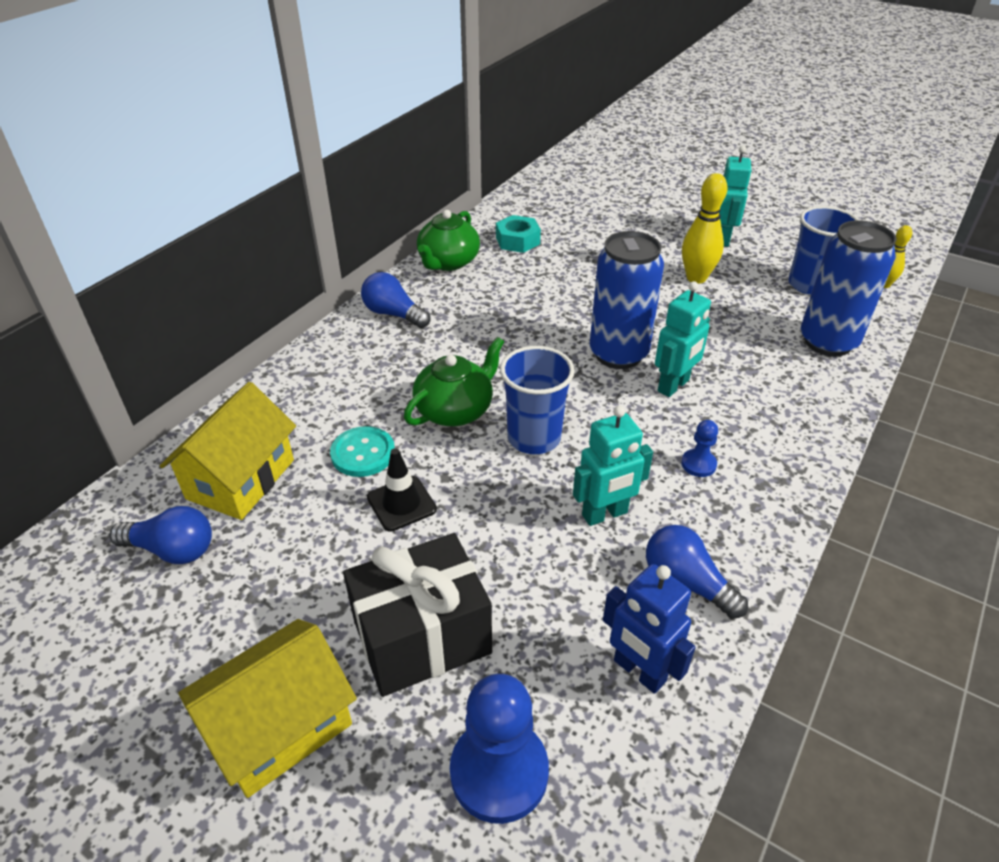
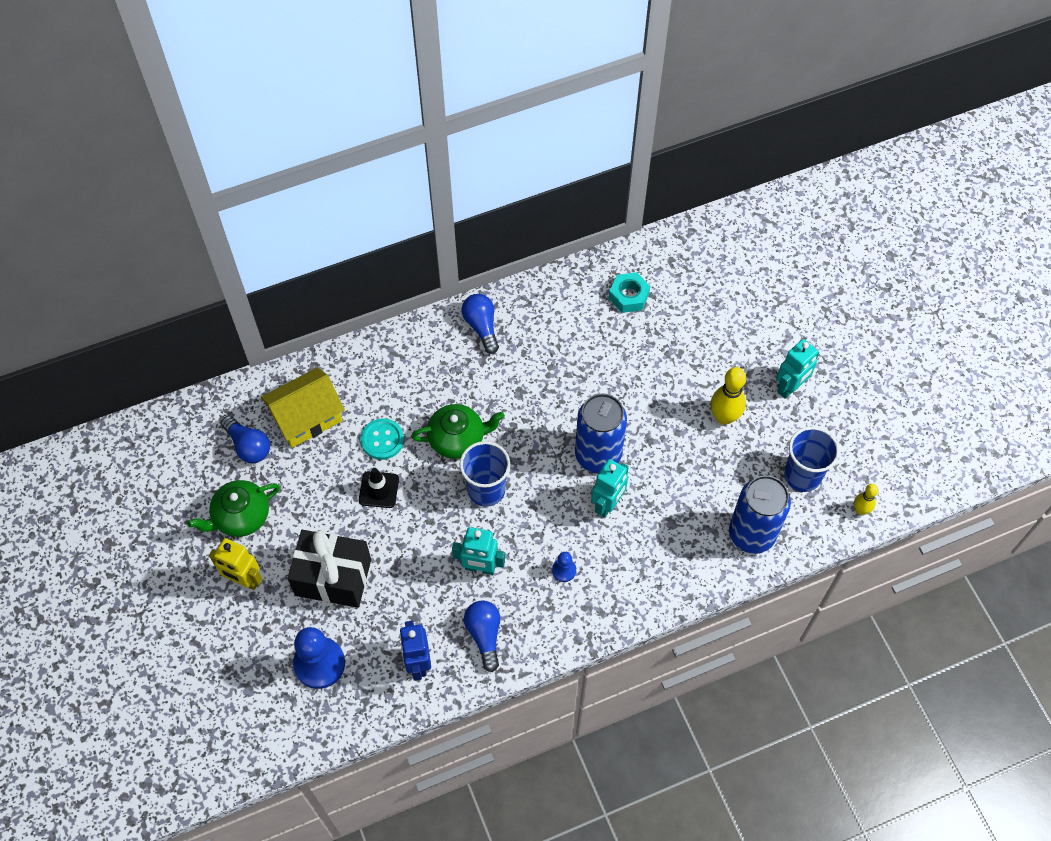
camera: 35 degrees right, 20 degrees up
yellow house [178,619,357,798] -> yellow robot [209,538,262,590]
green teapot [417,210,480,271] -> green teapot moved to [187,480,280,537]
turquoise robot [655,281,711,397] -> turquoise robot turned 45 degrees counterclockwise [591,459,629,518]

